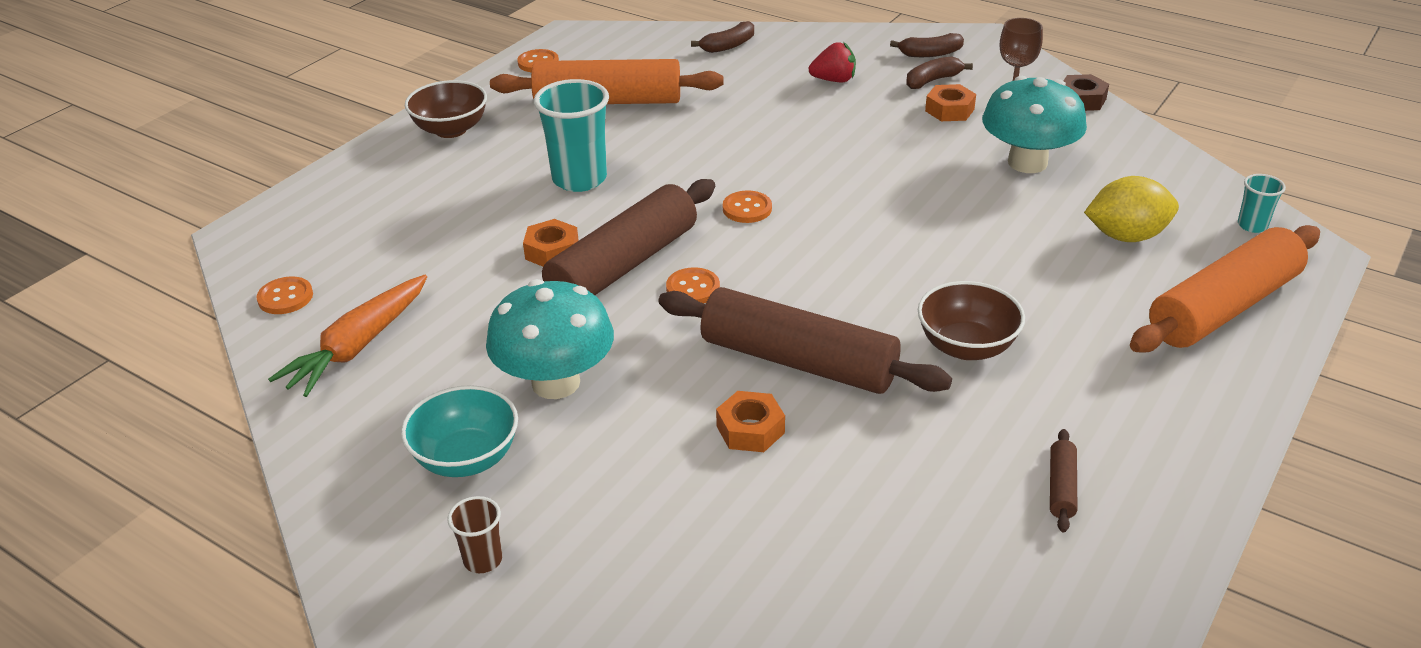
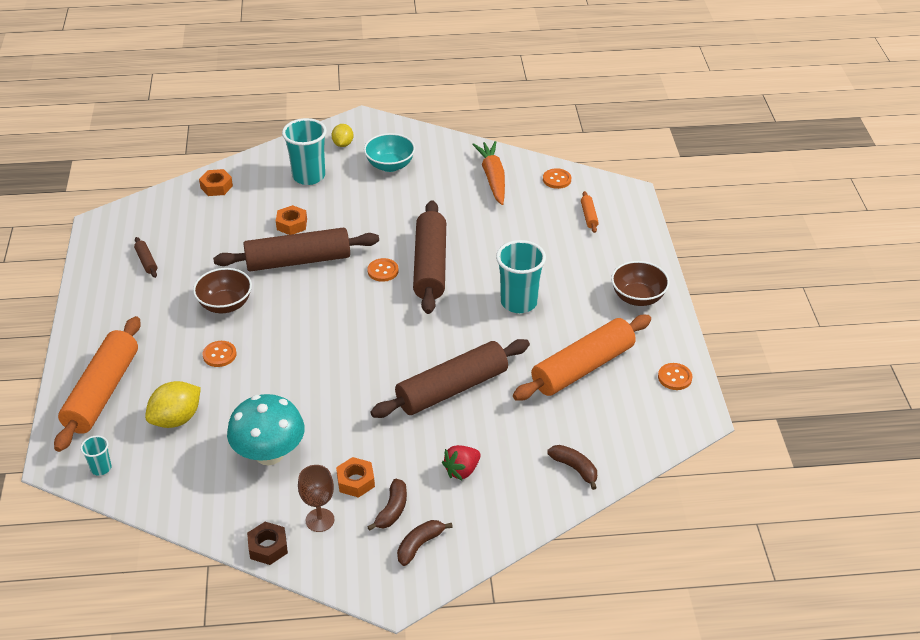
camera: 140 degrees right, 5 degrees up
brown cup [447,496,502,573] -> yellow lemon [332,124,353,147]
turquoise mushroom [486,279,614,399] -> none
orange nut [523,219,579,266] -> orange nut moved to [199,169,233,196]
brown banana [691,21,754,53] -> brown banana turned 120 degrees clockwise [547,445,597,490]
orange button [723,190,772,223] -> orange button moved to [203,341,236,367]
none -> turquoise cup [282,118,327,185]
none -> brown rolling pin [370,339,530,418]
none -> orange rolling pin [581,191,599,233]

